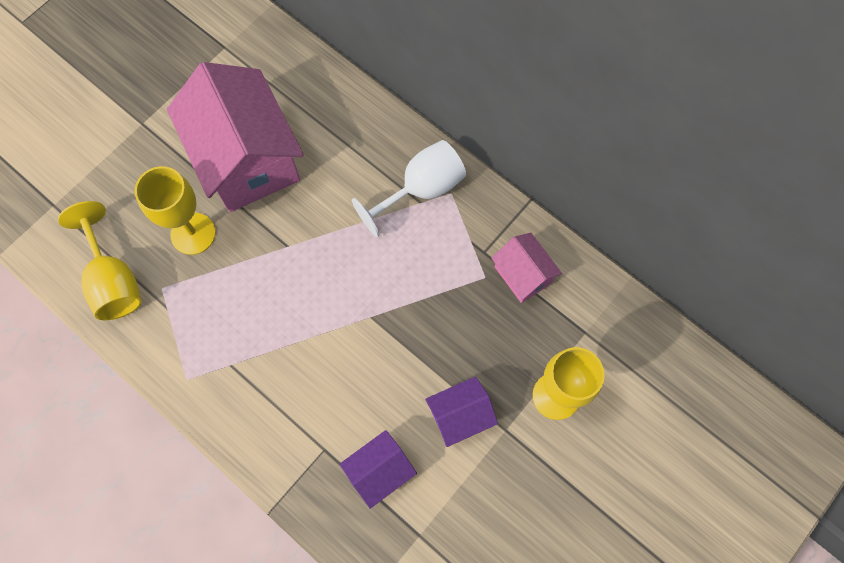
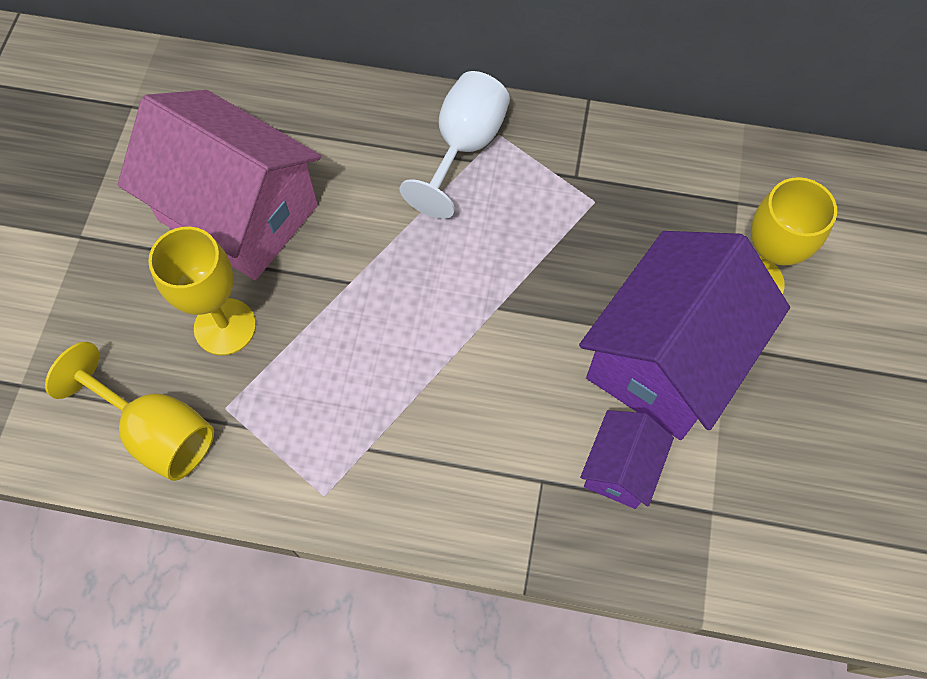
camera: 30 degrees left, 5 degrees down
purple house [425,377,498,447] -> purple house [579,231,790,440], size x2.10
pink house [491,233,562,303] -> none

